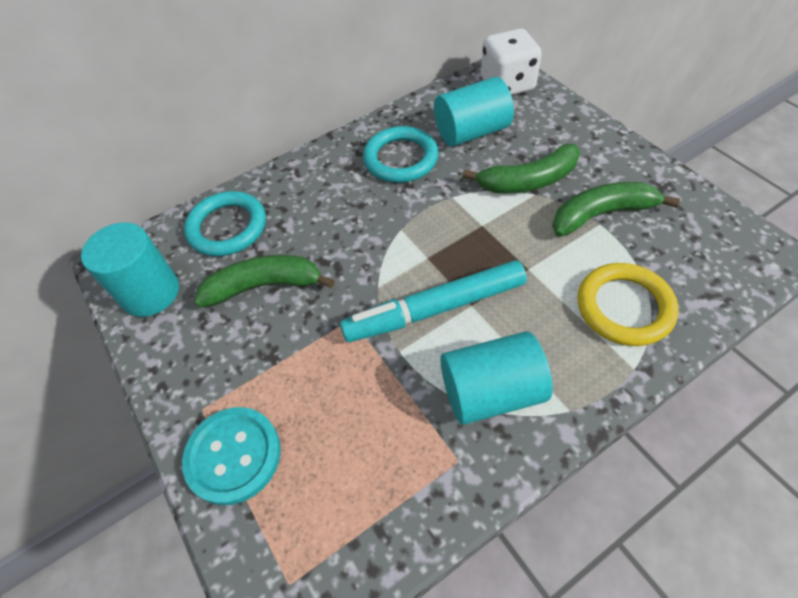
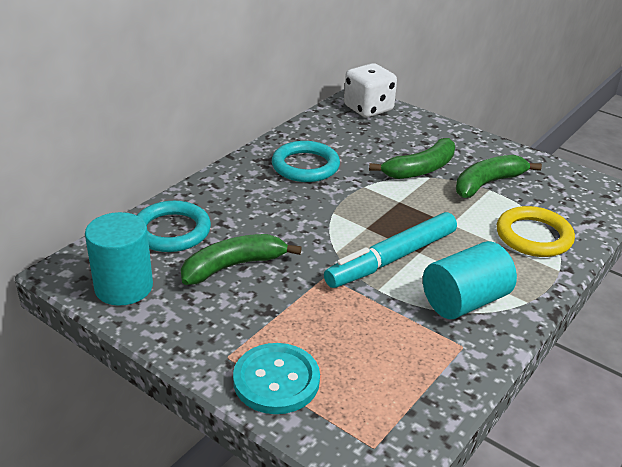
camera: 25 degrees left, 20 degrees down
turquoise cylinder [434,77,514,147] -> none

